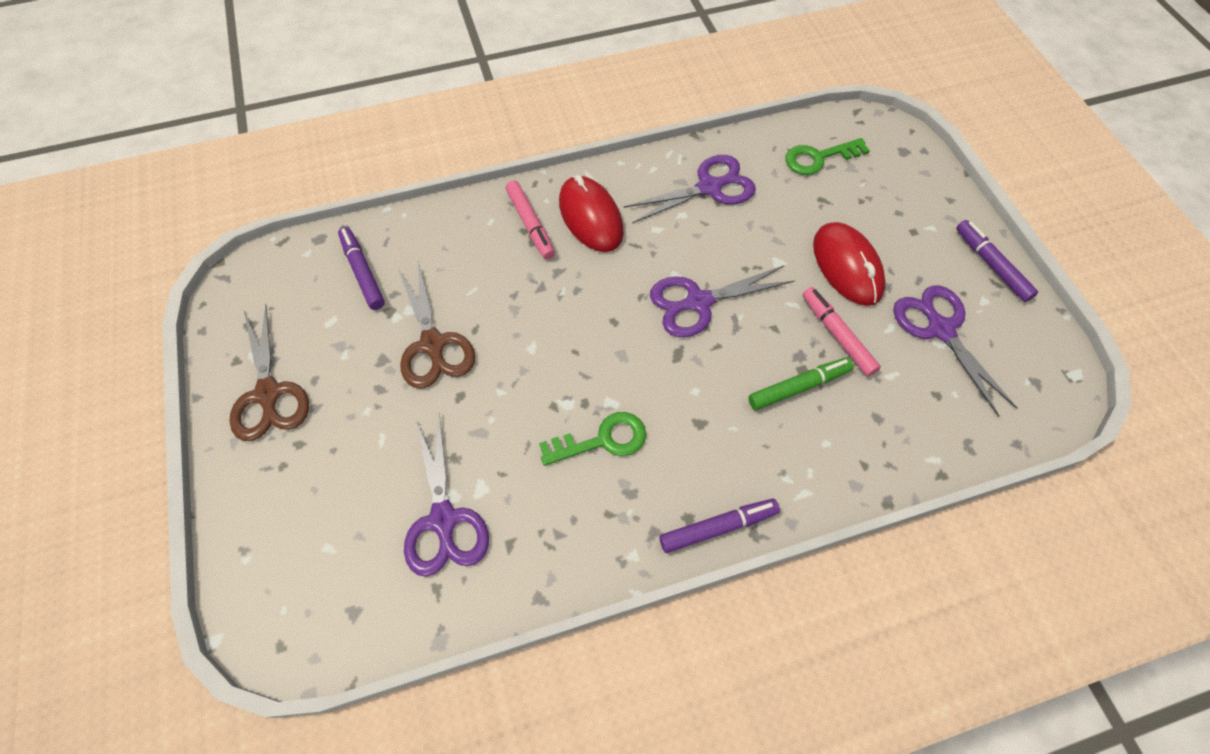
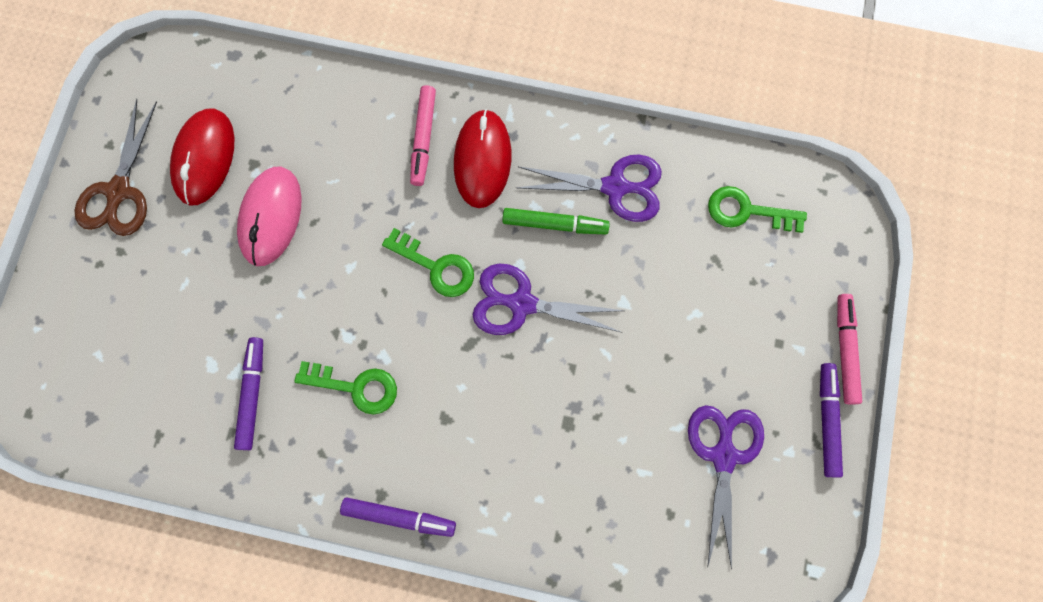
camera: 30 degrees right, 15 degrees up
purple marker [338,227,385,310] -> purple marker moved to [234,337,263,450]
brown scissors [398,261,475,388] -> pink mouse [237,167,302,266]
purple scissors [404,413,489,577] -> none
green marker [748,358,854,410] -> green marker moved to [502,208,610,234]
pink marker [803,287,881,376] -> pink marker moved to [837,294,862,404]
red mouse [813,222,886,306] -> red mouse moved to [170,108,234,206]
none -> green key [382,228,474,297]

